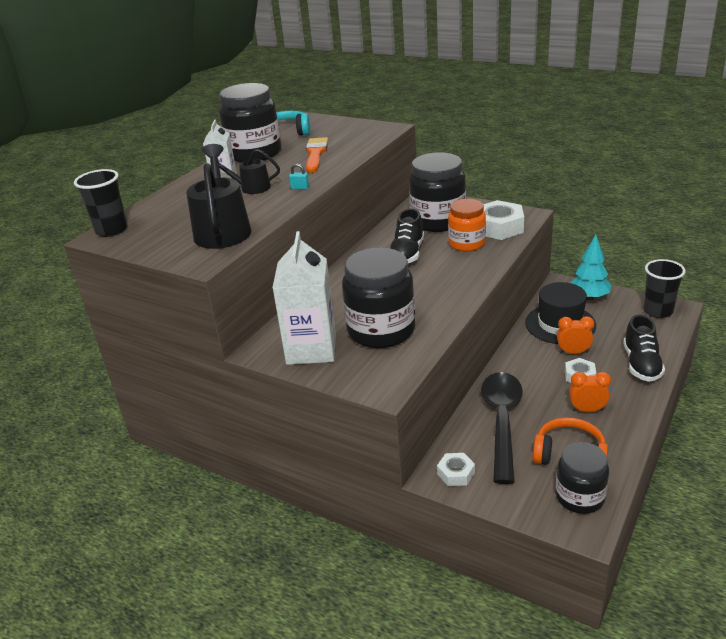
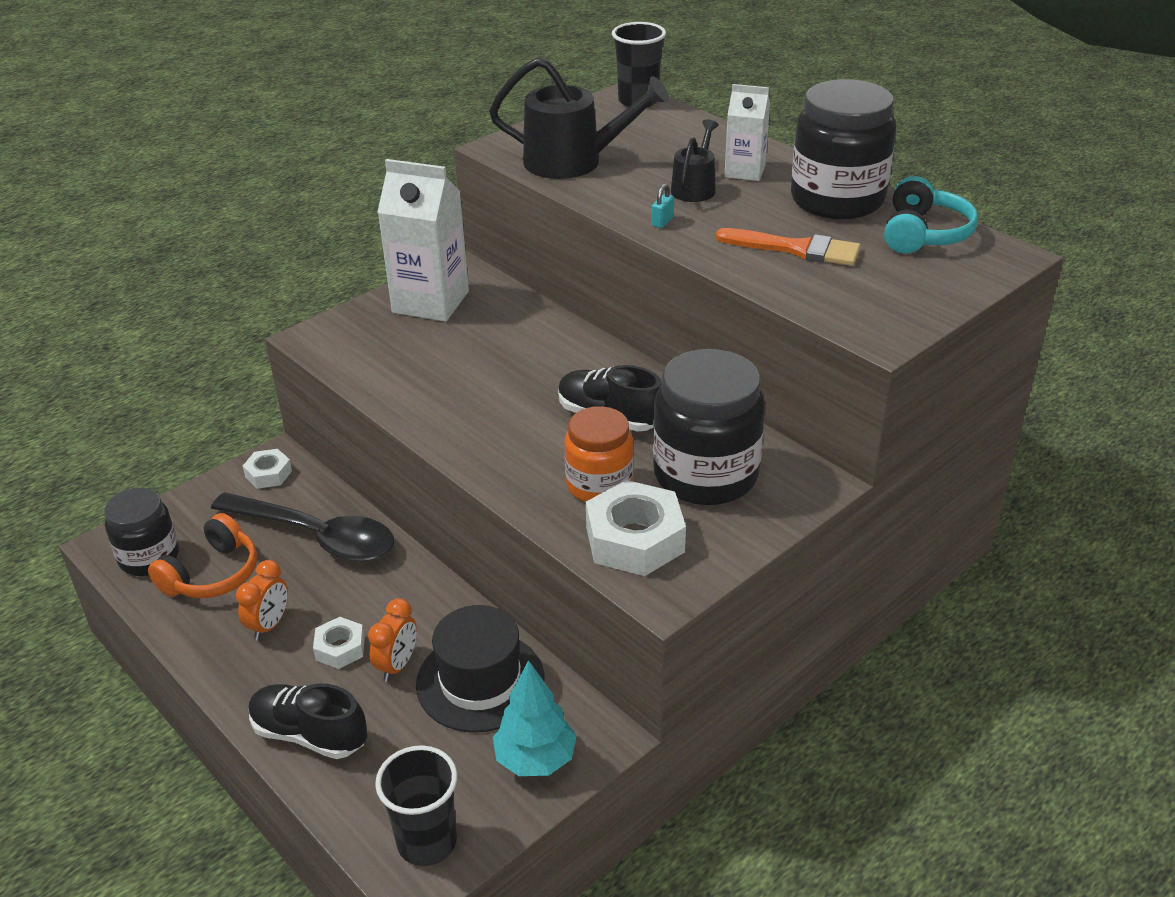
camera: 105 degrees right, 5 degrees up
black jar [342,247,415,348] -> none

